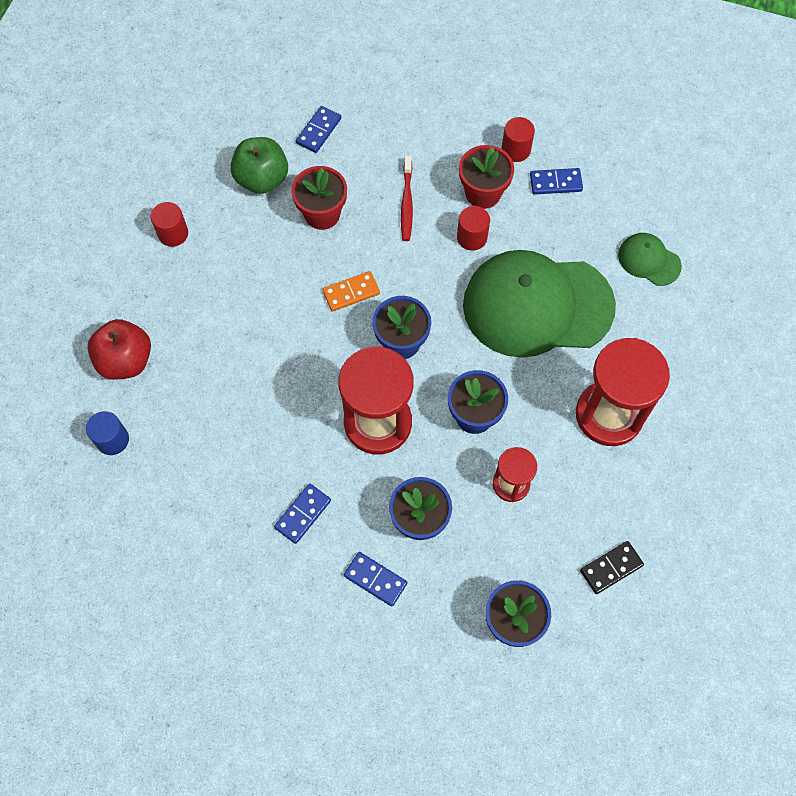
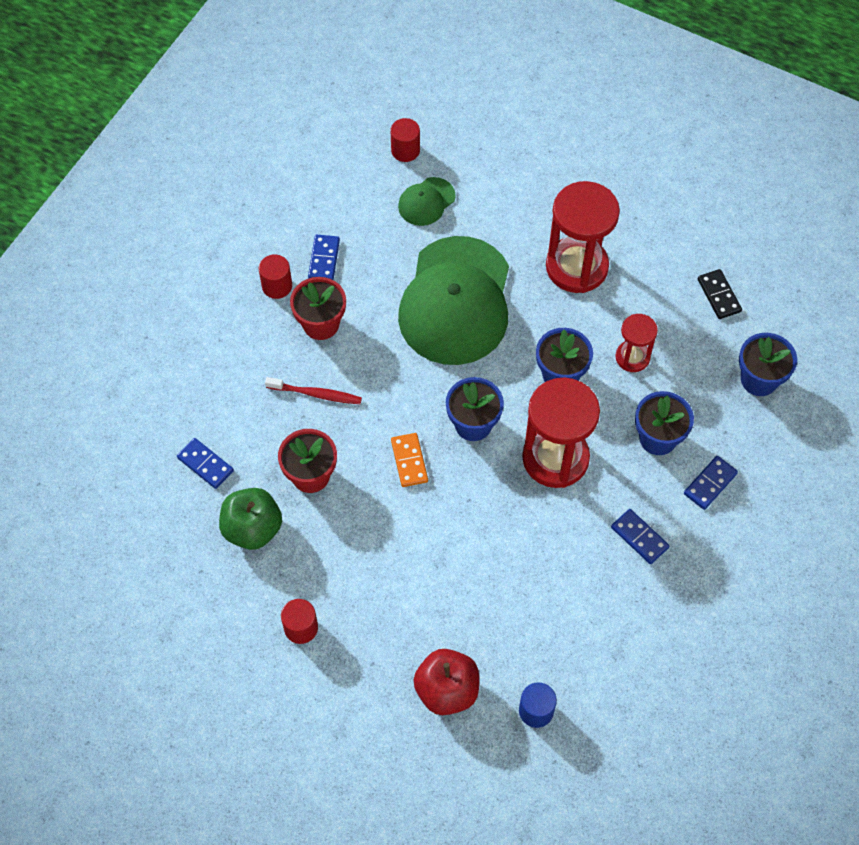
camera: 80 degrees left, 5 degrees down
red cylinder [457,206,490,251] -> red cylinder moved to [390,118,420,162]

